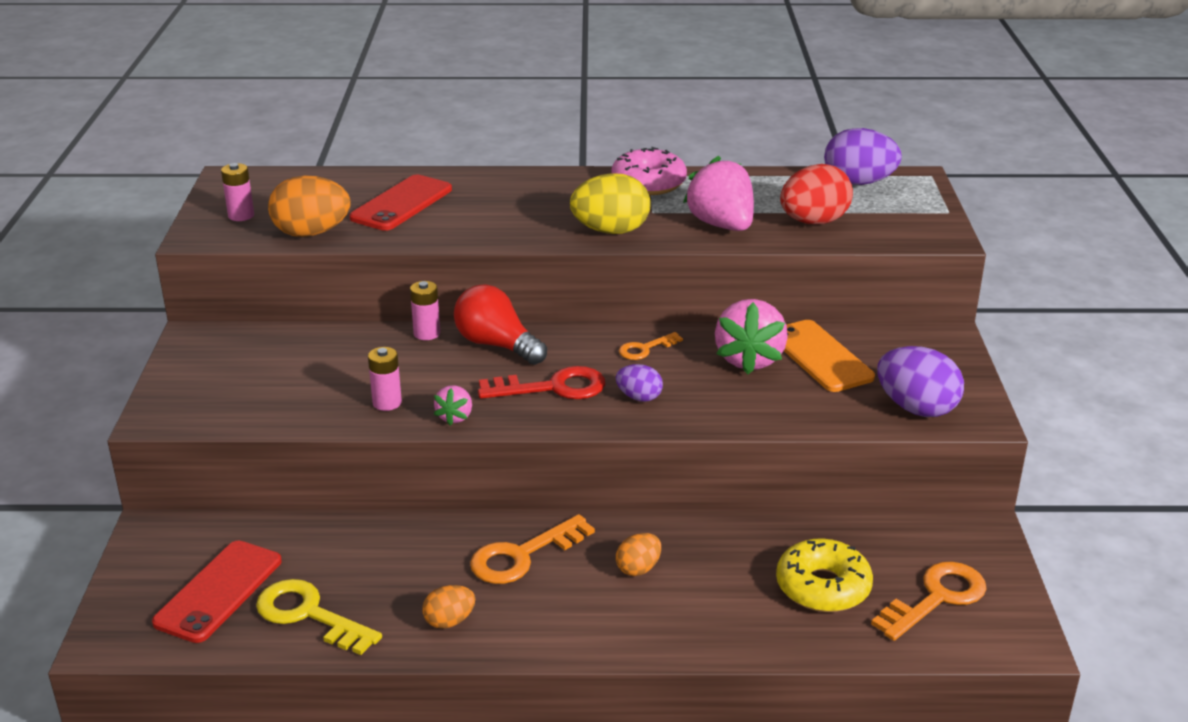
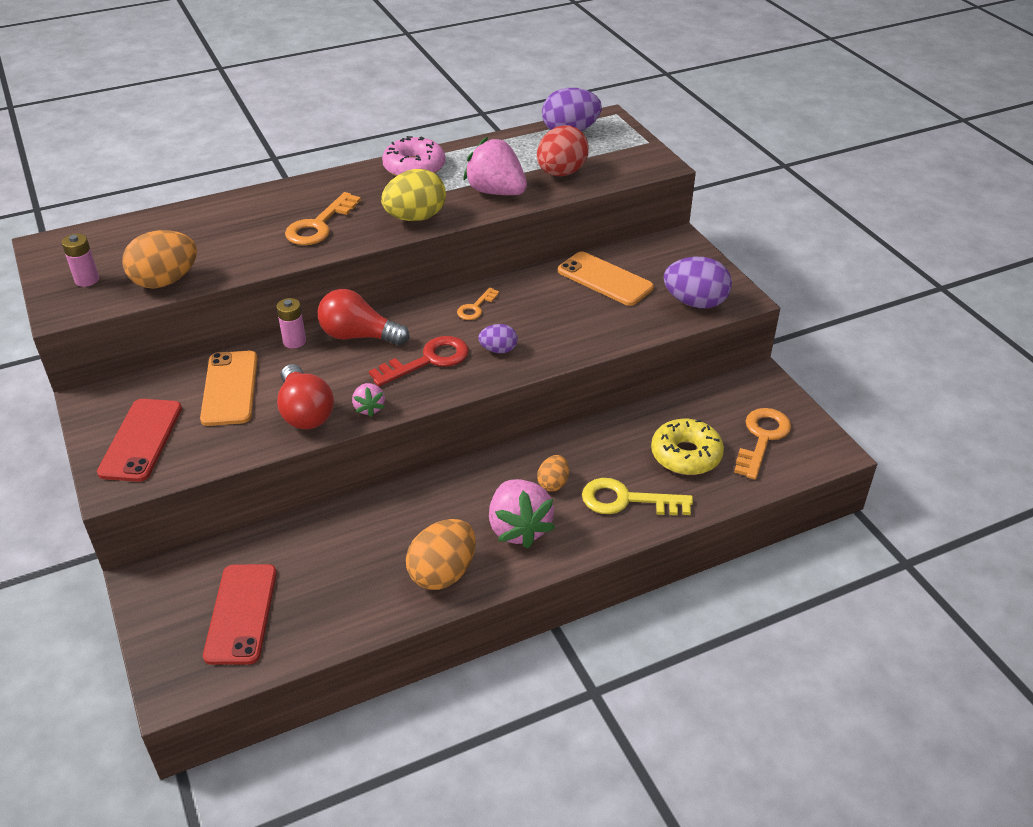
camera: 25 degrees left, 10 degrees up
yellow key [256,579,382,655] -> yellow key moved to [582,478,693,515]
red phone [350,175,452,231] -> red phone moved to [97,399,182,482]
pink battery [368,347,402,411] -> red light bulb [277,364,334,429]
orange egg [422,585,475,629] -> orange egg [406,519,476,590], size x1.81
orange key [470,514,595,584] -> orange key moved to [285,192,361,245]
pink strawberry [715,299,788,374] -> pink strawberry moved to [489,479,555,549]
none -> orange phone [200,351,257,426]

